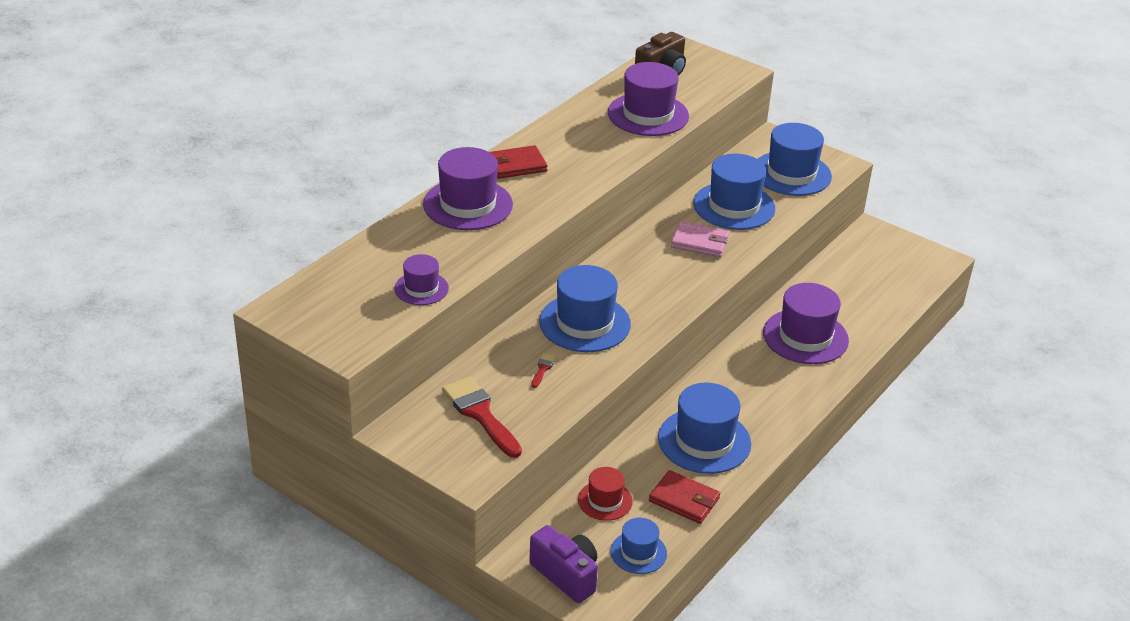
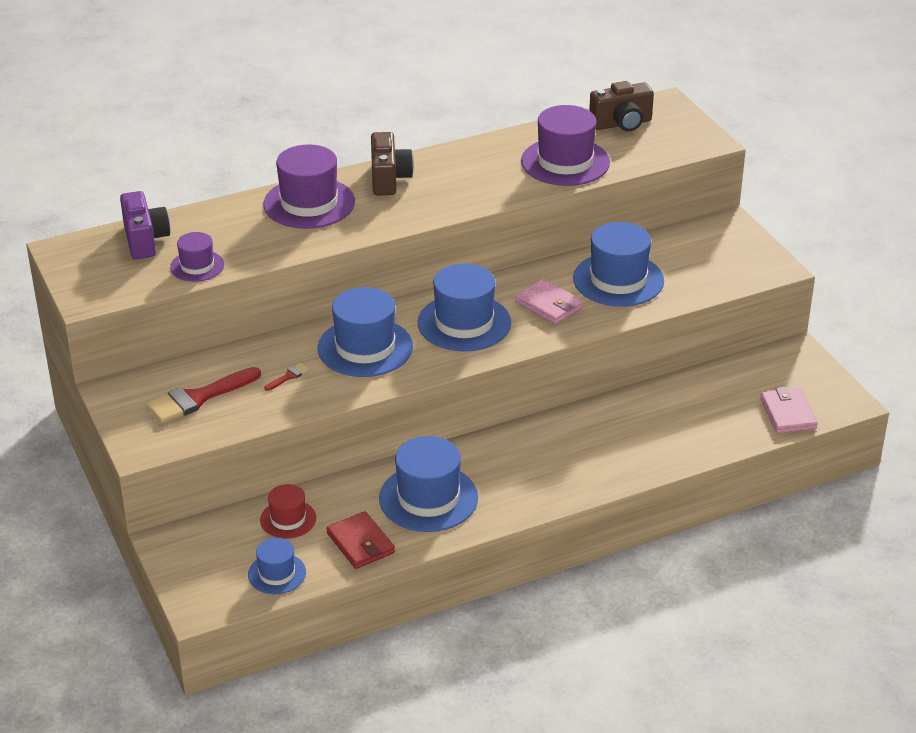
camera: 30 degrees right, 0 degrees up
red brush [442,377,522,458] -> red brush turned 120 degrees counterclockwise [146,367,261,423]
red wallet [490,145,548,179] -> brown camera [371,132,414,195]
purple camera [529,525,598,603] -> purple camera moved to [120,191,170,259]
blue hat [758,123,832,196] -> blue hat moved to [417,263,511,351]
purple hat [763,283,849,364] -> none
none -> pink wallet [760,387,818,433]

